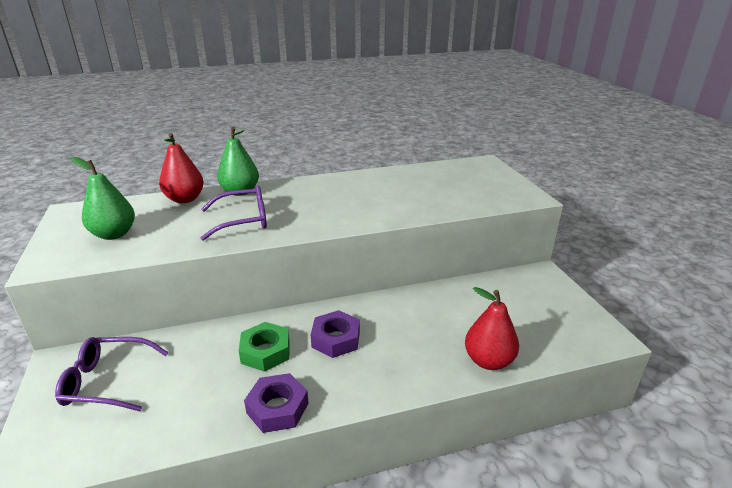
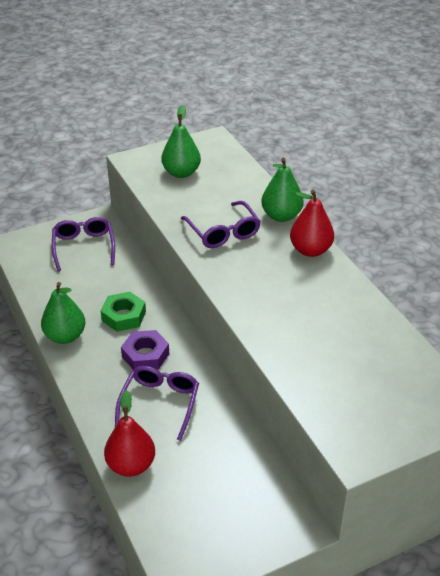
camera: 80 degrees right, 10 degrees up
red pear [159,133,204,203] -> red pear moved to [290,190,334,257]
purple nut [244,373,309,433] -> green pear [41,282,85,344]
none -> purple glasses [115,366,199,441]

